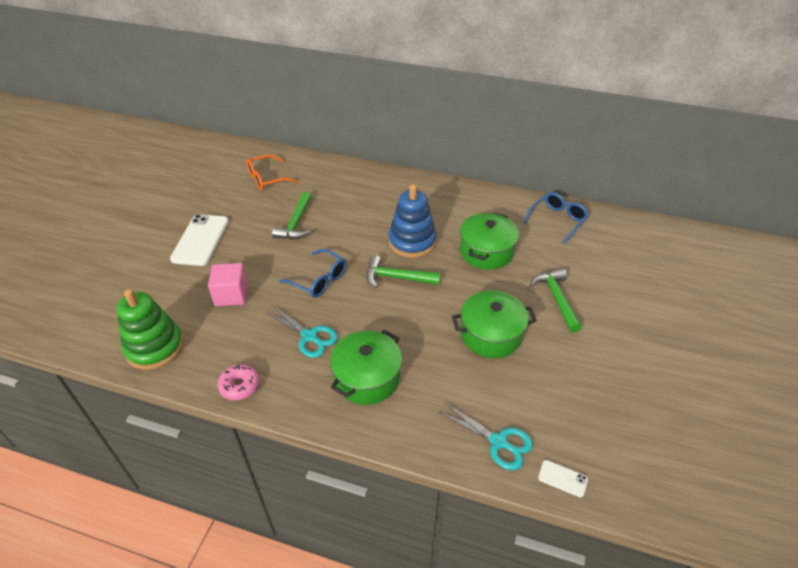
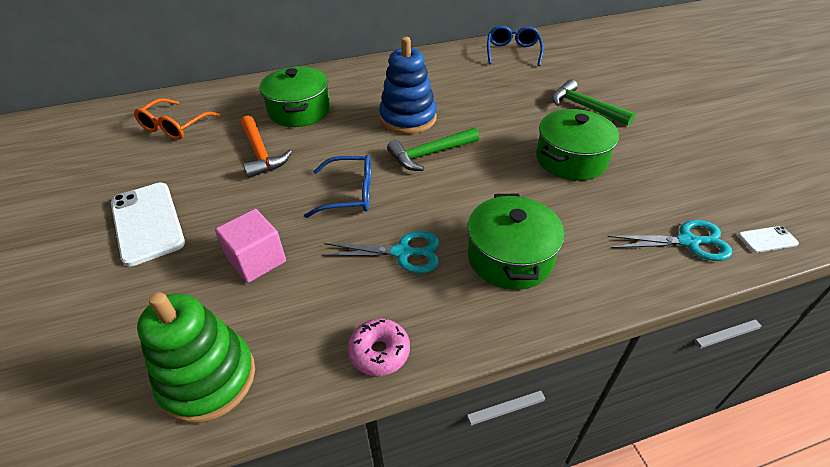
camera: 35 degrees left, 0 degrees up
green hammer [272,192,312,239] -> orange hammer [241,116,292,178]
green pot [460,212,519,270] -> green pot moved to [260,66,330,127]

